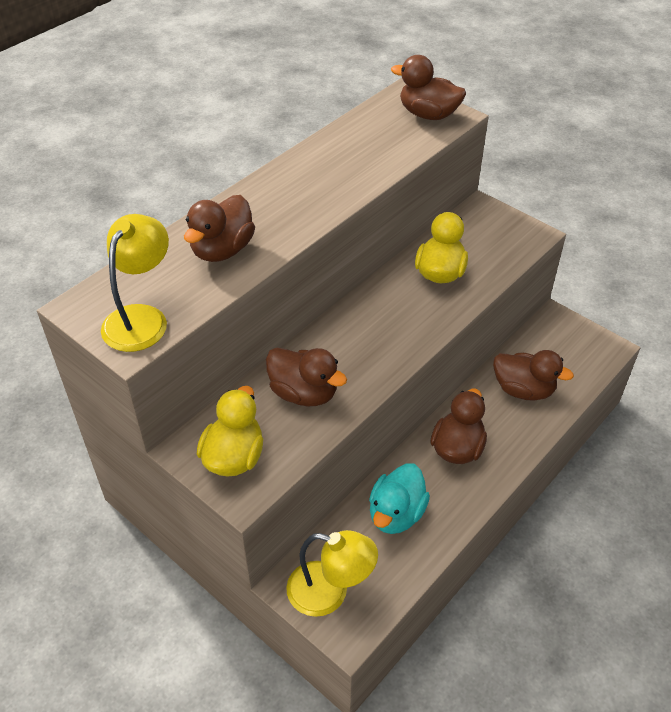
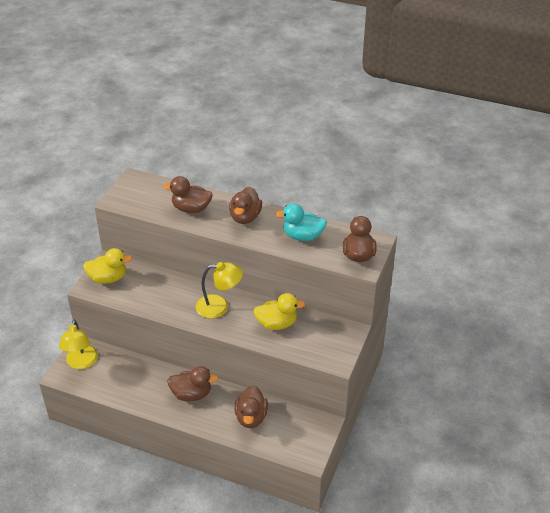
camera: 70 degrees right, 5 degrees down
yellow lamp [101,214,169,352] -> yellow lamp moved to [196,262,243,319]
brown duck [266,348,347,406] -> brown duck moved to [229,187,262,224]
turquoise duck [369,463,430,534] -> turquoise duck moved to [275,203,327,241]

